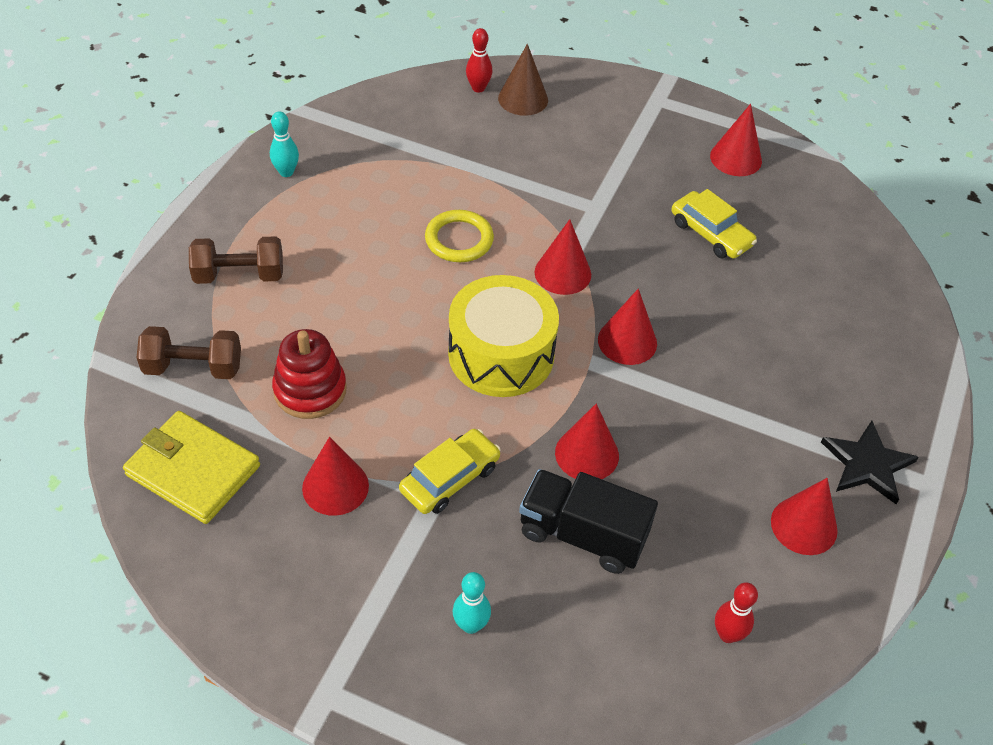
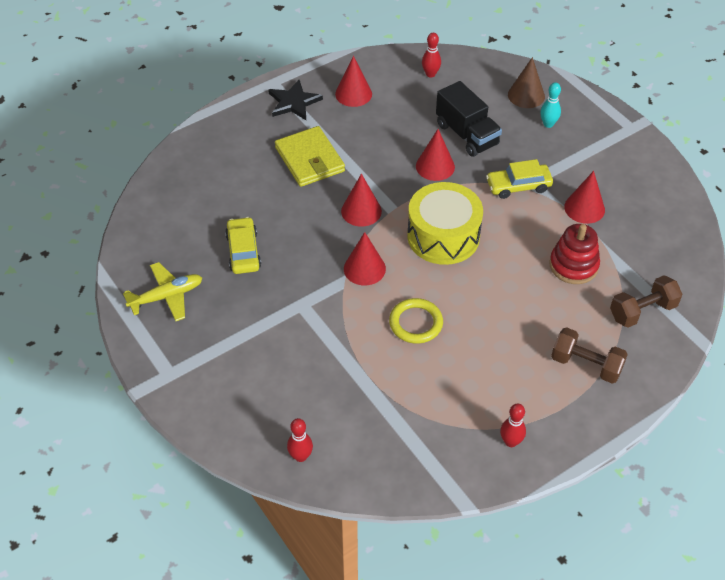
camera: 145 degrees left, 0 degrees up
yellow wallet [123,411,260,524] -> yellow wallet moved to [275,126,345,187]
brown dumbbell [136,326,241,379] -> brown dumbbell turned 60 degrees counterclockwise [610,275,683,328]
turquoise bowling pin [270,111,299,177] -> red bowling pin [500,404,526,447]
brown cone [498,44,548,116] -> brown cone moved to [508,57,545,108]
red cone [710,104,762,176] -> yellow plane [123,262,202,321]

